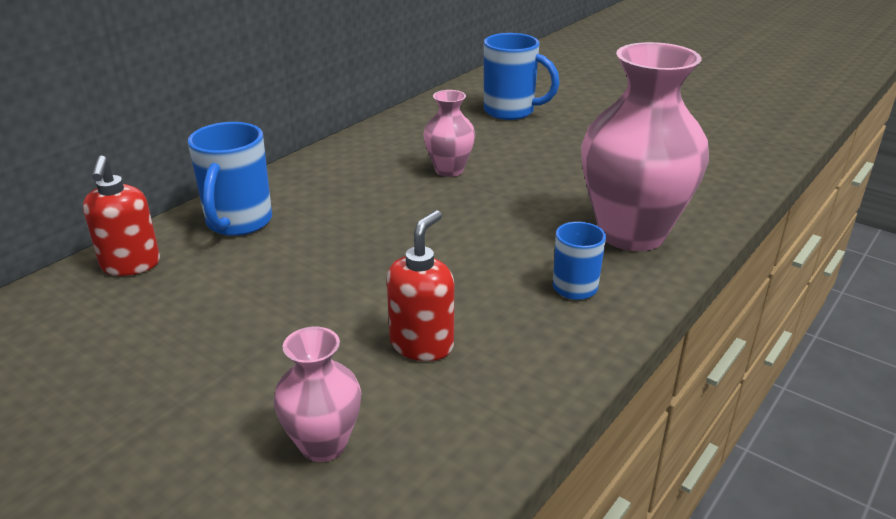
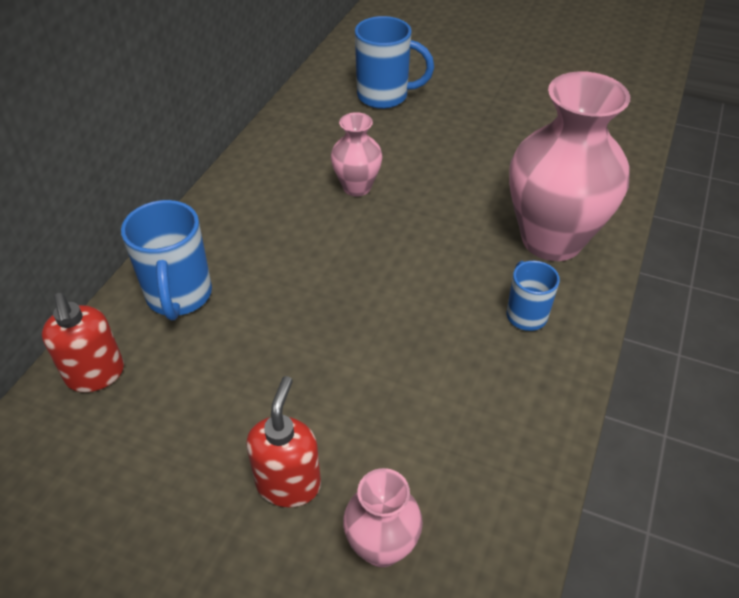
camera: 15 degrees left, 15 degrees up
red soap dispenser [387,210,454,361] -> red soap dispenser moved to [246,376,321,507]

